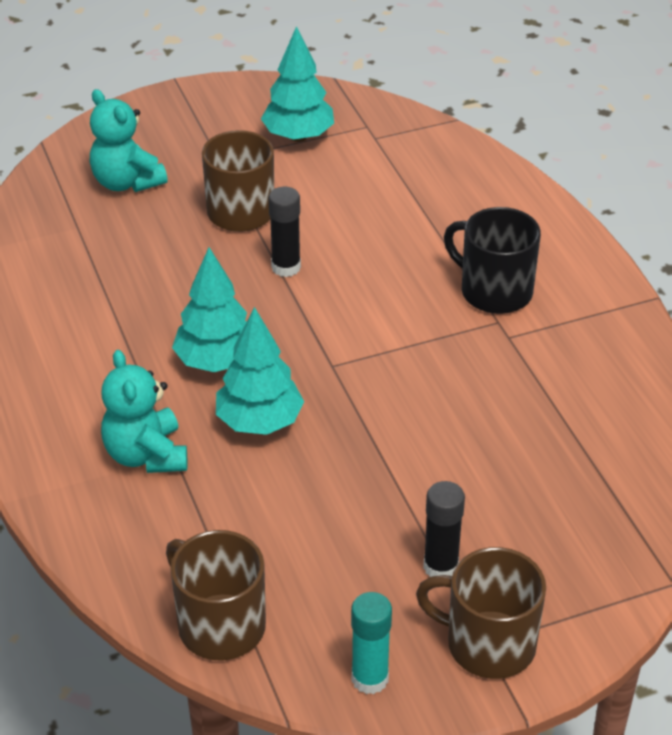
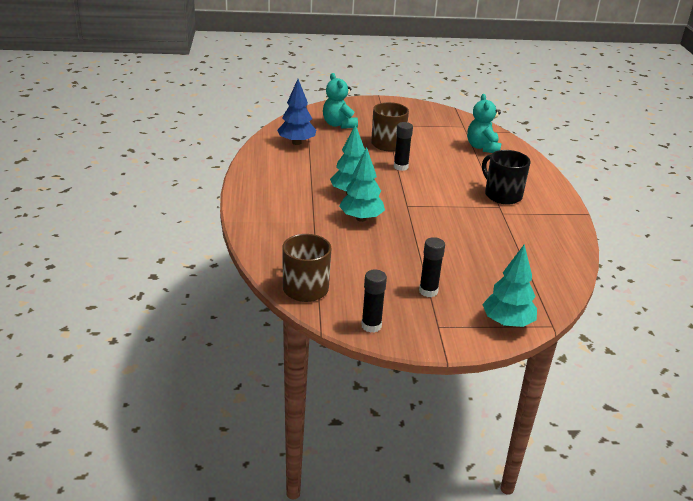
camera: 15 degrees right, 10 degrees down
turquoise teddy bear [101,350,187,473] -> turquoise teddy bear moved to [467,94,501,153]
turquoise tree [261,26,334,142] -> turquoise tree moved to [482,245,537,327]
turquoise glue stick [351,592,392,694] -> black glue stick [361,269,387,333]
brown mug [416,547,546,679] -> none
none -> blue tree [277,79,316,145]

